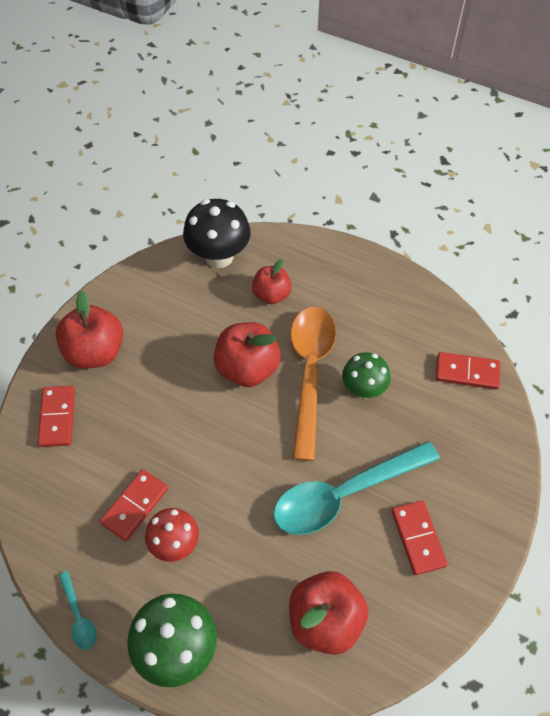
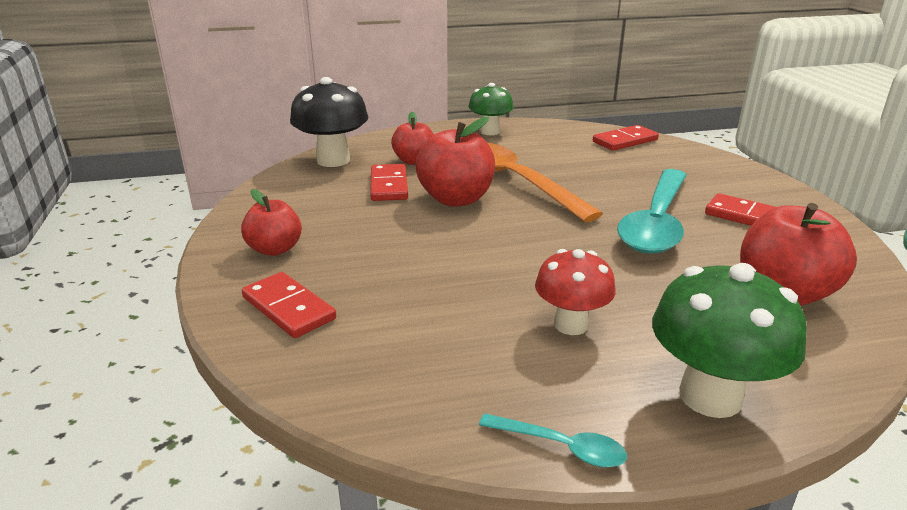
camera: 40 degrees left, 30 degrees down
red apple [56,291,123,369] -> red apple [241,189,302,256], size x0.63
red domino [100,469,168,541] -> red domino moved to [370,164,408,201]
green mushroom [342,352,391,399] -> green mushroom moved to [469,83,514,135]

